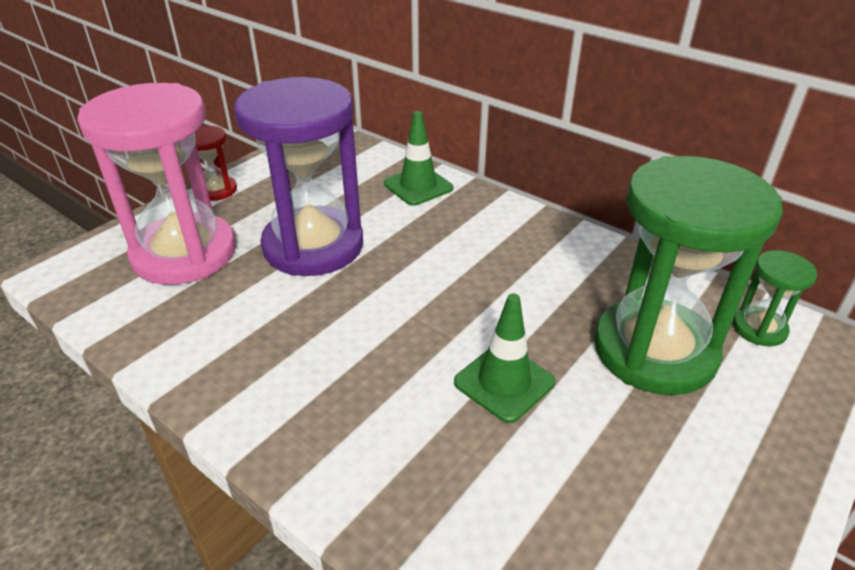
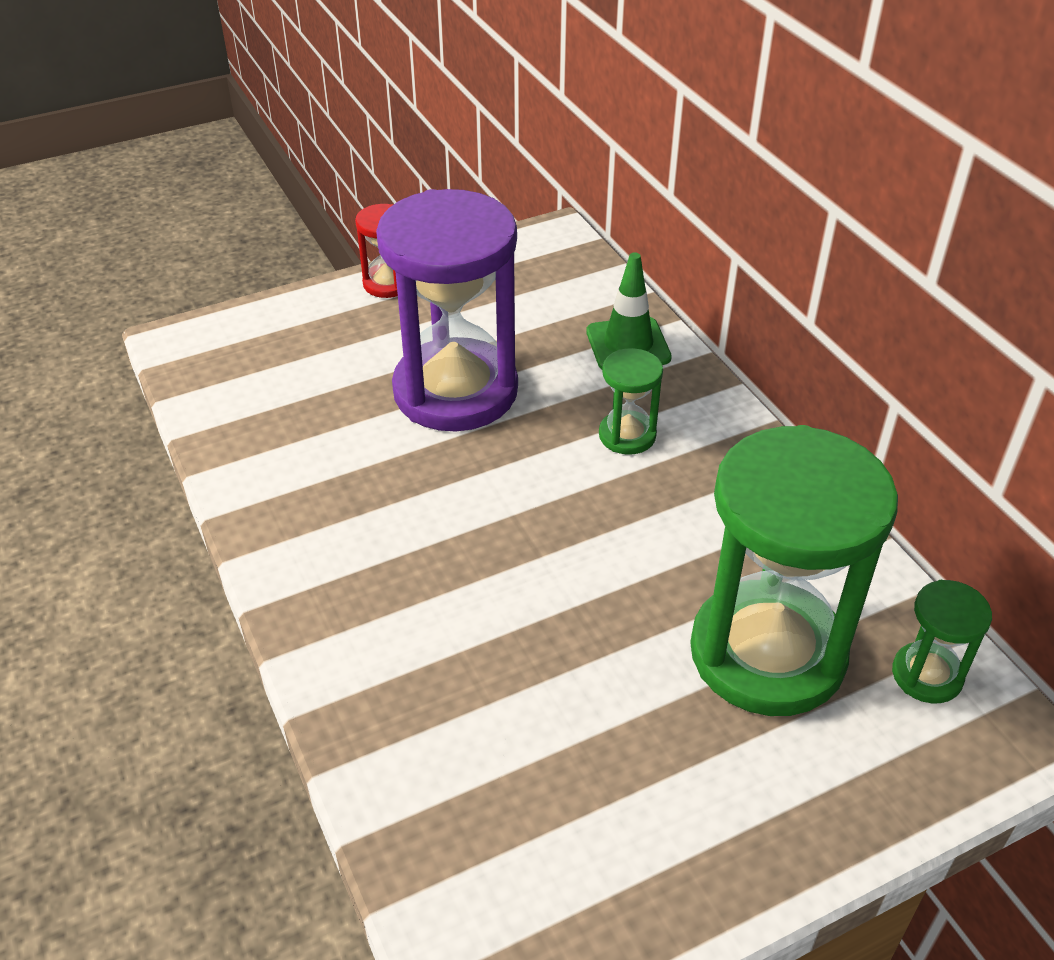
camera: 25 degrees right, 5 degrees up
pink hourglass [77,83,236,285] -> none
green traffic cone [454,293,555,423] -> none
none -> green hourglass [599,348,663,455]

